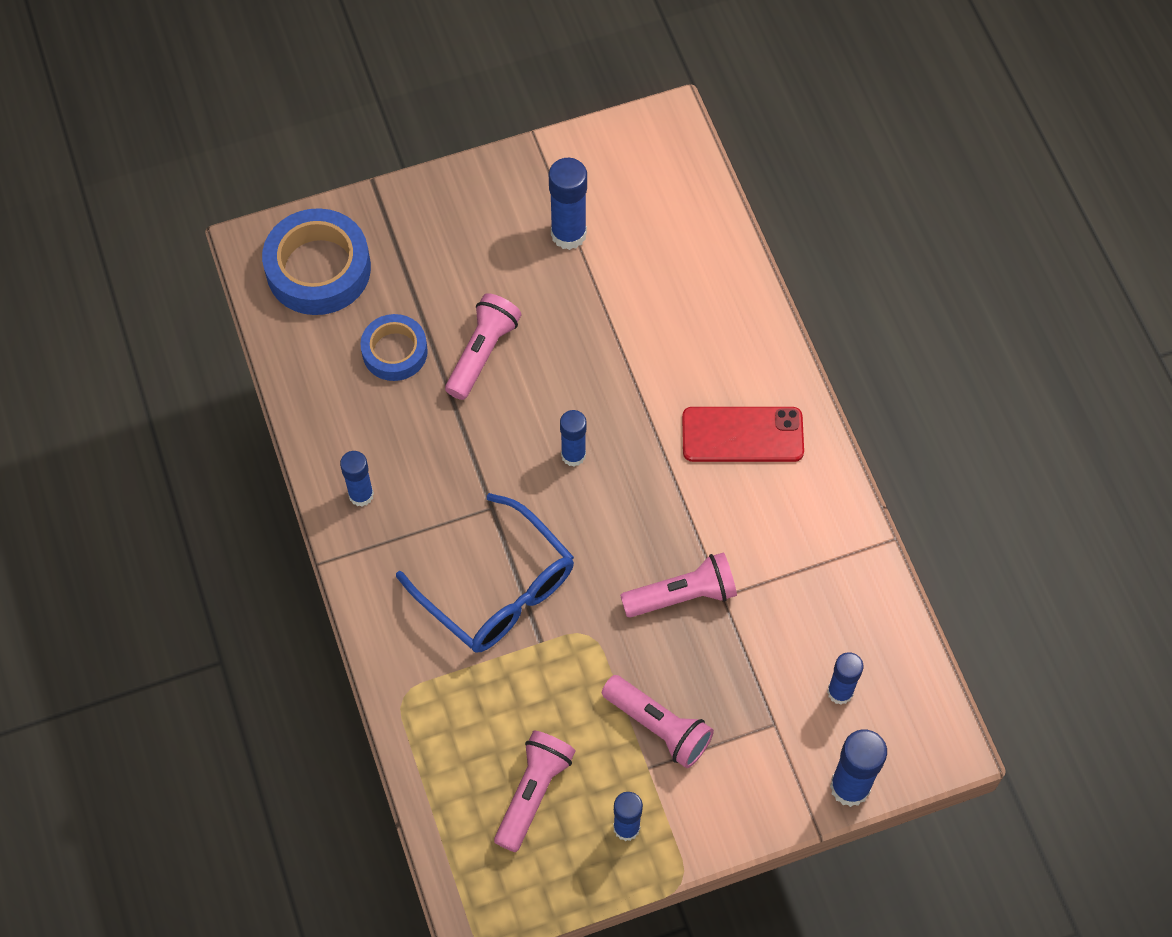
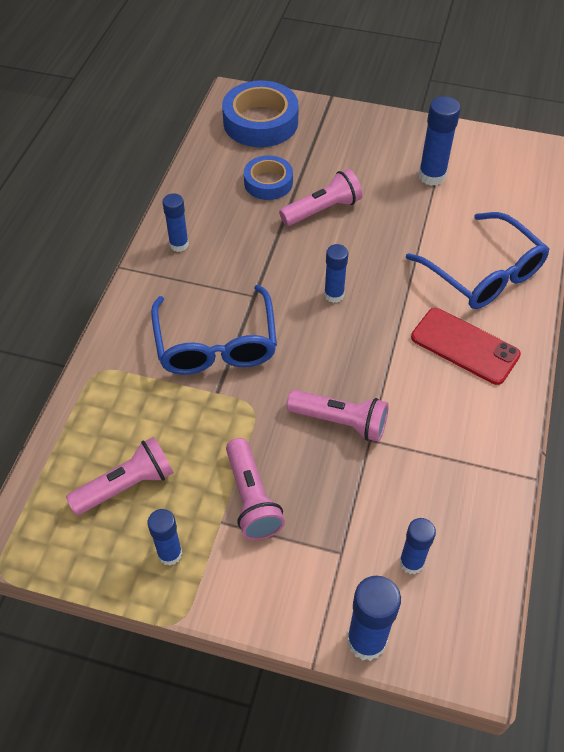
camera: 35 degrees right, 10 degrees down
none -> blue glasses [406,212,549,309]

